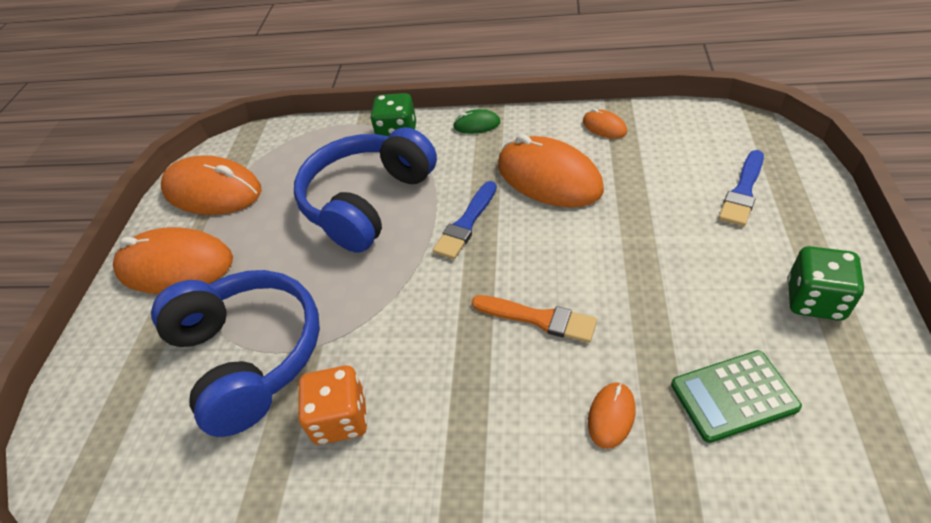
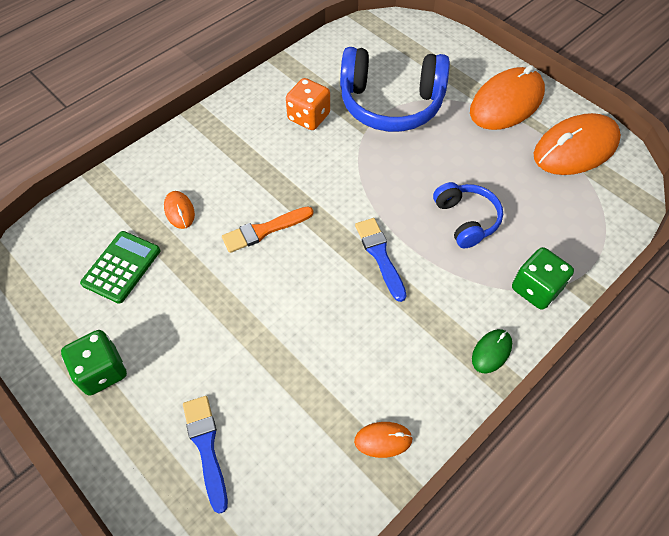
camera: 125 degrees right, 10 degrees up
blue headphones [294,127,437,253] -> blue headphones [433,182,503,248], size x0.55
orange mouse [498,134,604,207] -> none

